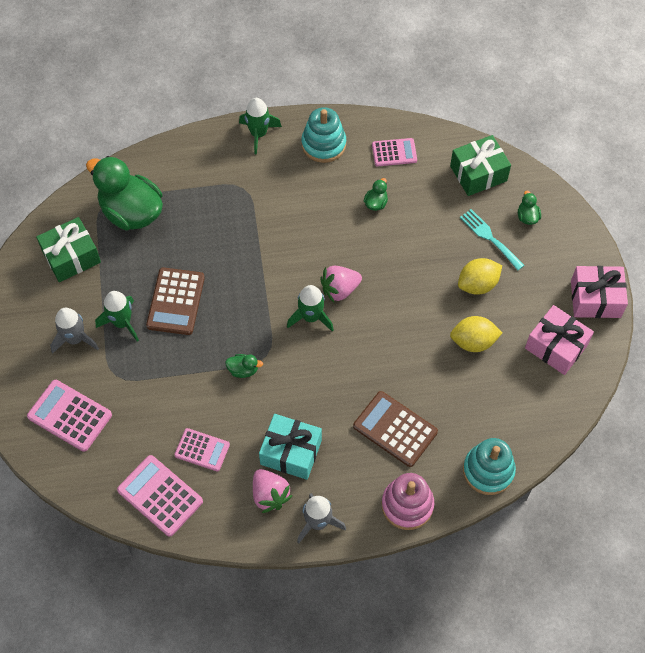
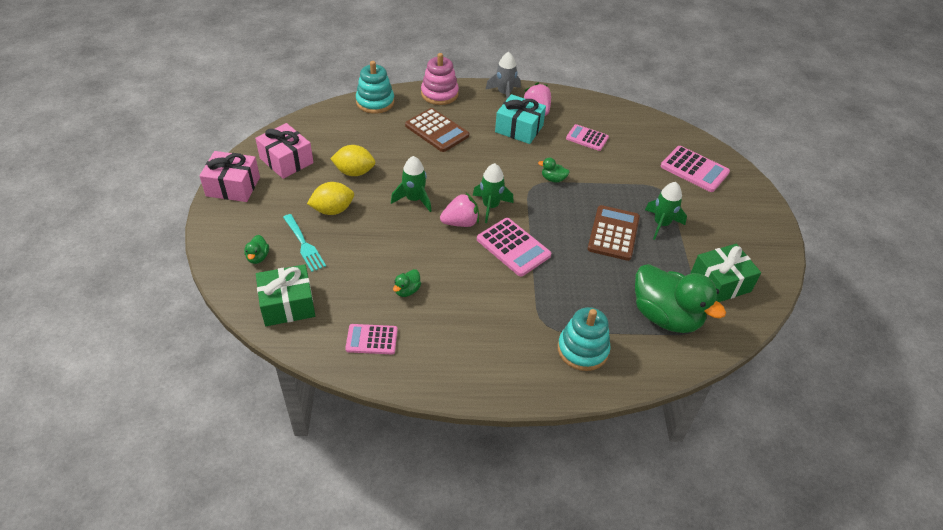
camera: 175 degrees left, 15 degrees down
grey rocket [50,308,99,354] -> none
pink calculator [117,455,203,537] -> pink calculator moved to [477,218,551,276]
green rocket [239,98,282,154] -> green rocket moved to [391,156,431,212]
turquoise stacking toy [301,107,346,163] -> turquoise stacking toy moved to [558,307,611,371]

